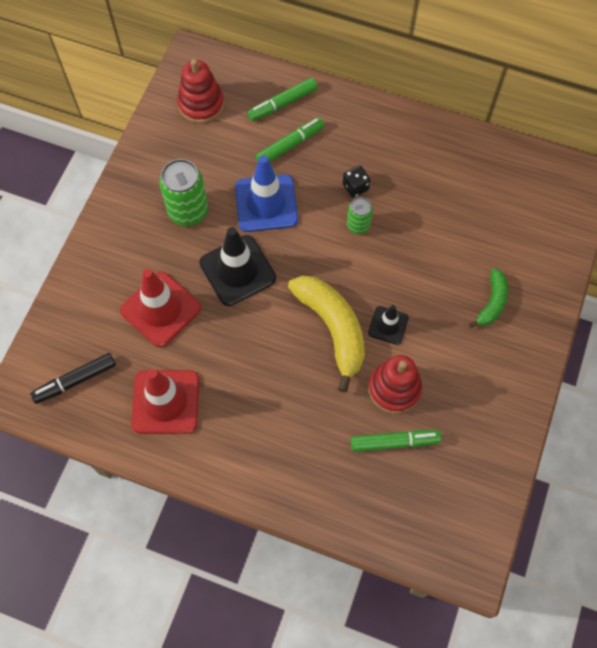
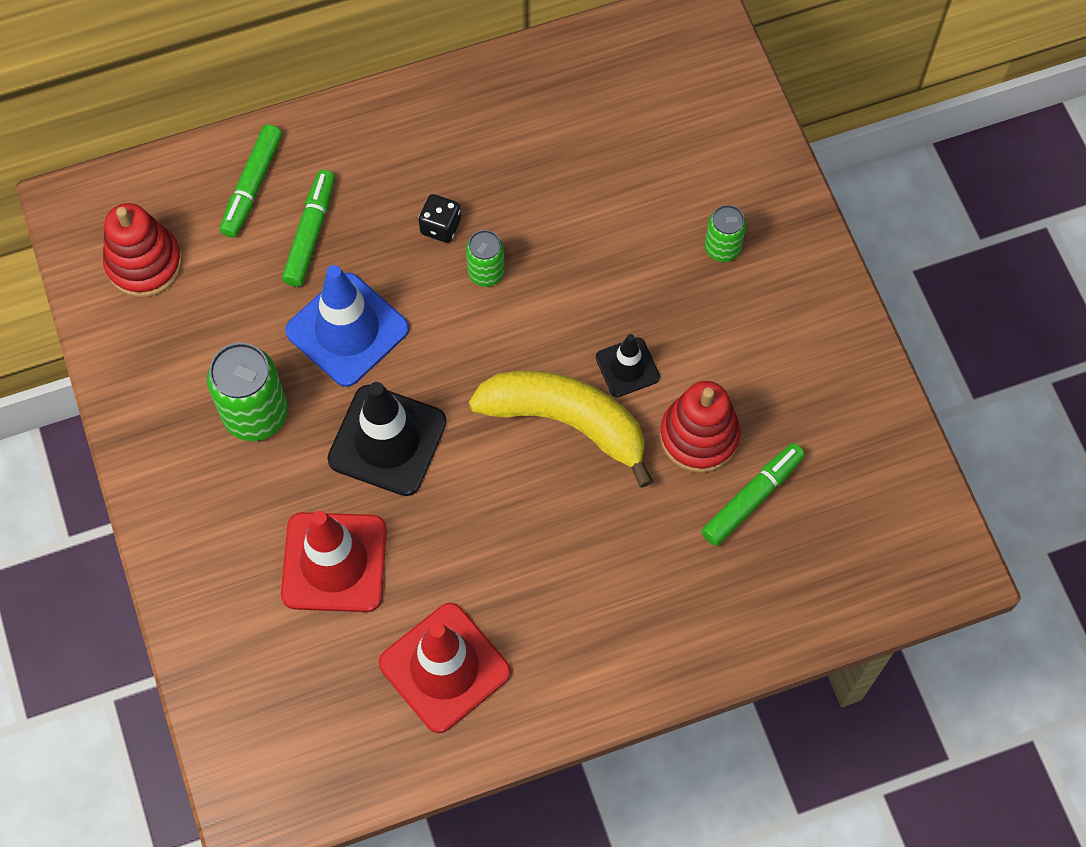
camera: 40 degrees left, 0 degrees up
black marker [30,353,116,404] -> none
green banana [469,268,508,328] -> green can [705,205,746,262]

